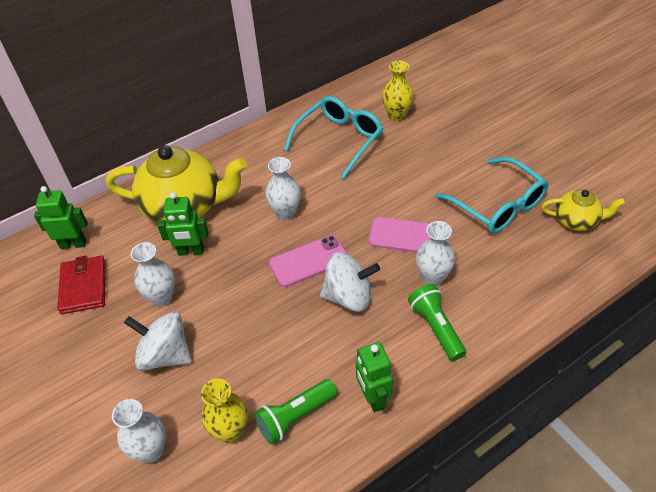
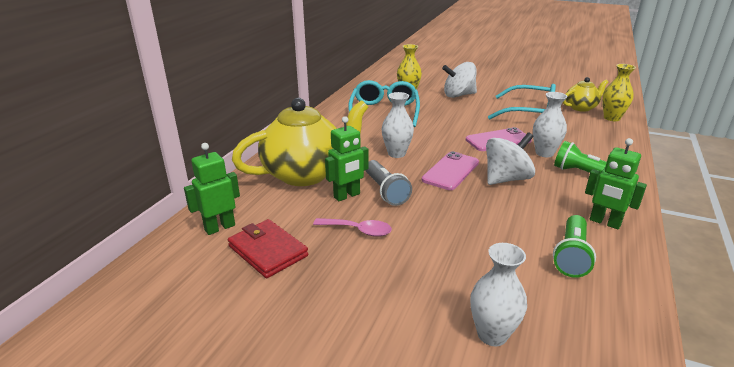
camera: 35 degrees left, 20 degrees down
white spinning top [124,312,192,371] -> white spinning top moved to [442,62,477,98]
white vase [131,242,175,307] -> pink spoon [313,218,392,237]
yellow vase [201,378,248,443] -> yellow vase moved to [602,64,636,121]
none -> grey flashlight [365,160,412,206]

